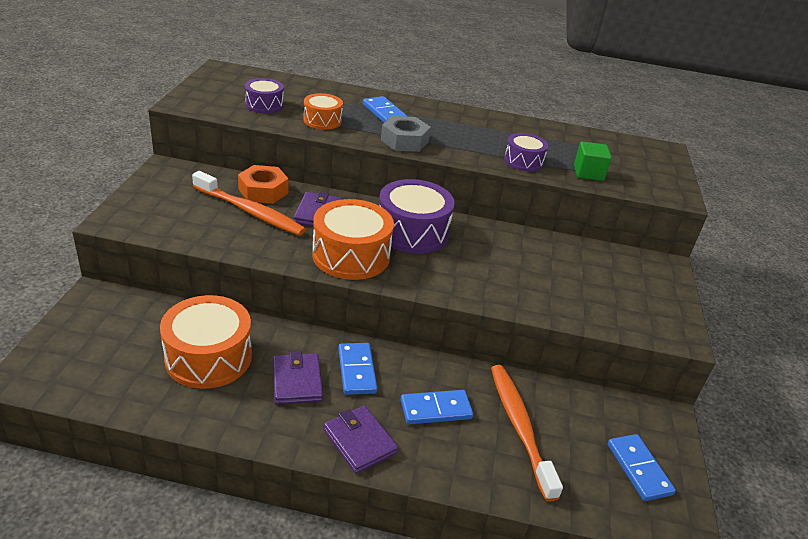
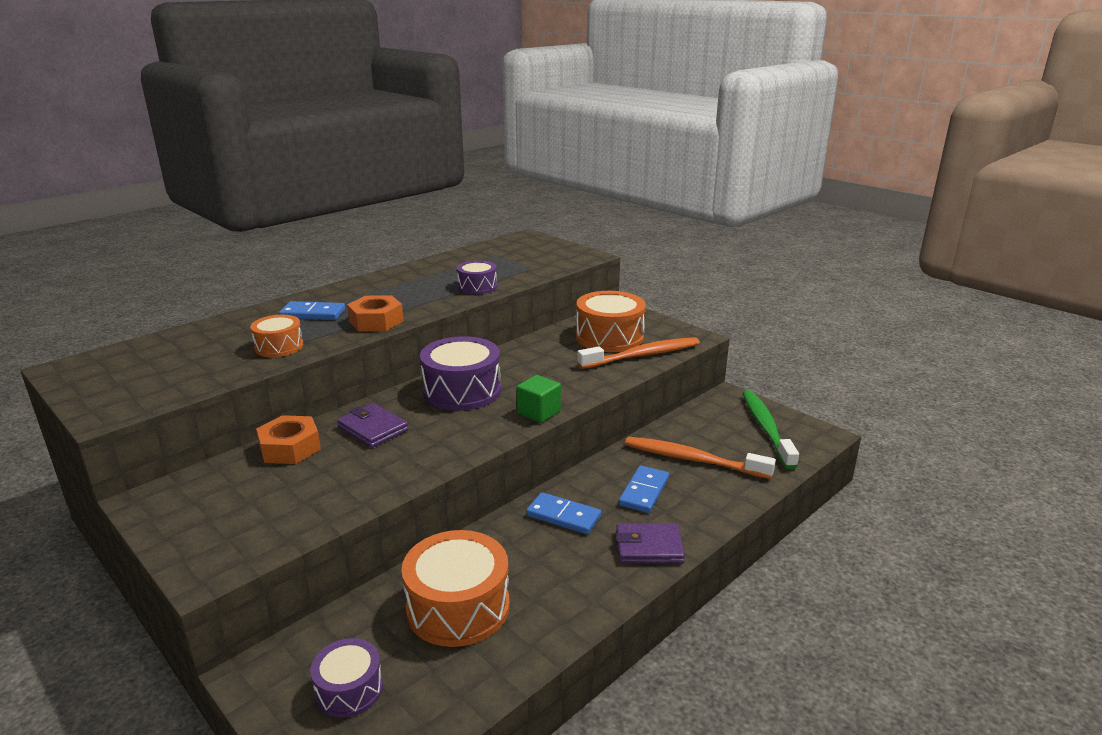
camera: 50 degrees left, 10 degrees down
orange toothbrush [192,171,306,236] -> orange toothbrush moved to [577,337,700,369]
purple drum [245,78,284,113] -> purple drum moved to [310,638,383,718]
purple wallet [273,351,323,404] -> none
orange drum [312,199,394,280] -> orange drum moved to [576,291,646,352]
grey nut [381,116,431,152] -> orange nut [347,295,403,331]
green cube [574,142,612,181] -> green cube moved to [517,375,561,423]
blue domino [608,434,676,501] -> green toothbrush [743,390,799,469]

